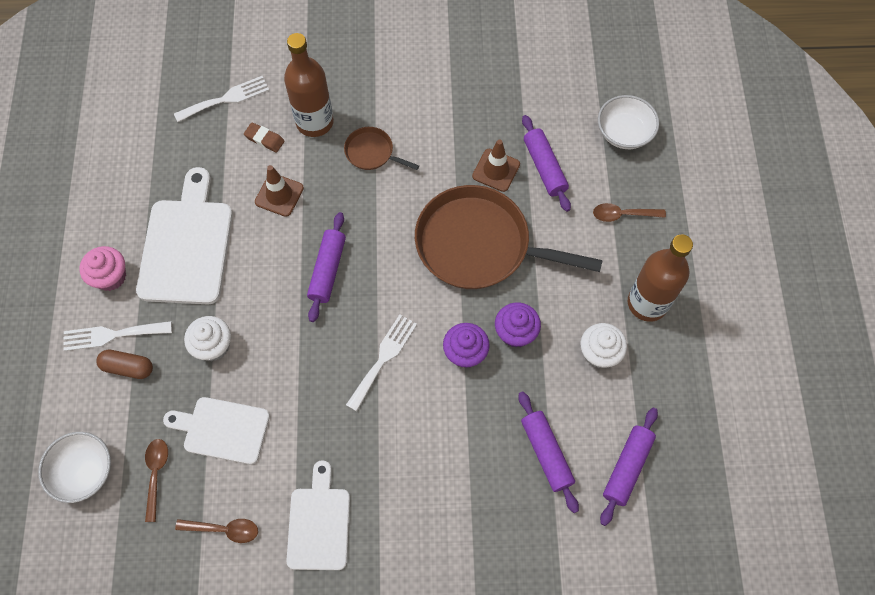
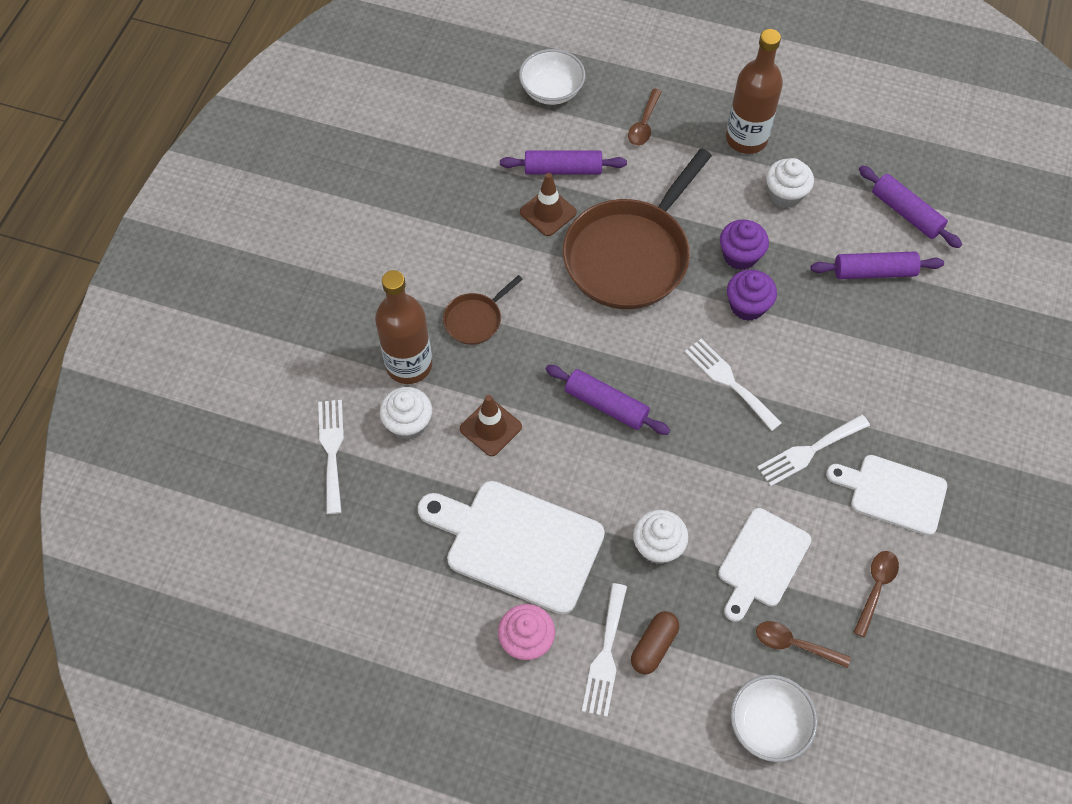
camera: 70 degrees left, 5 degrees down
brown eraser [244,122,285,152] -> white cupcake [380,387,432,440]
none -> white fork [757,414,870,486]

